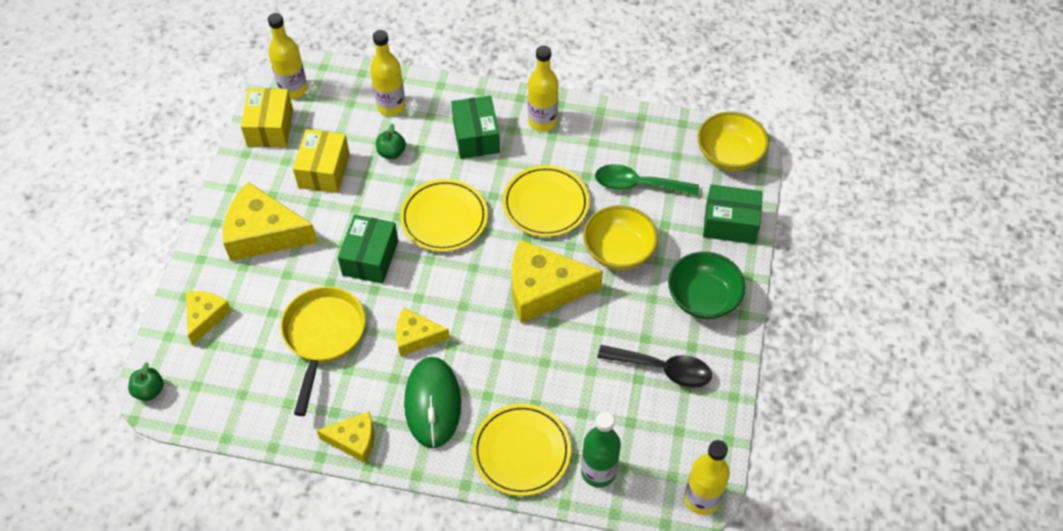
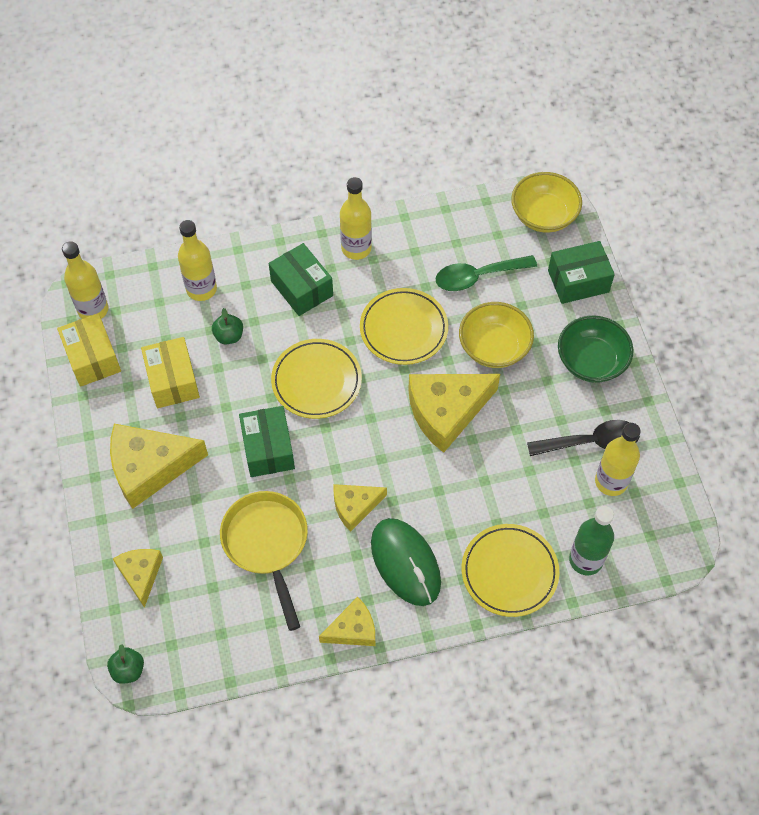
camera: 25 degrees left, 5 degrees up
yellow bottle [684,440,730,515] -> yellow bottle moved to [595,423,641,496]

